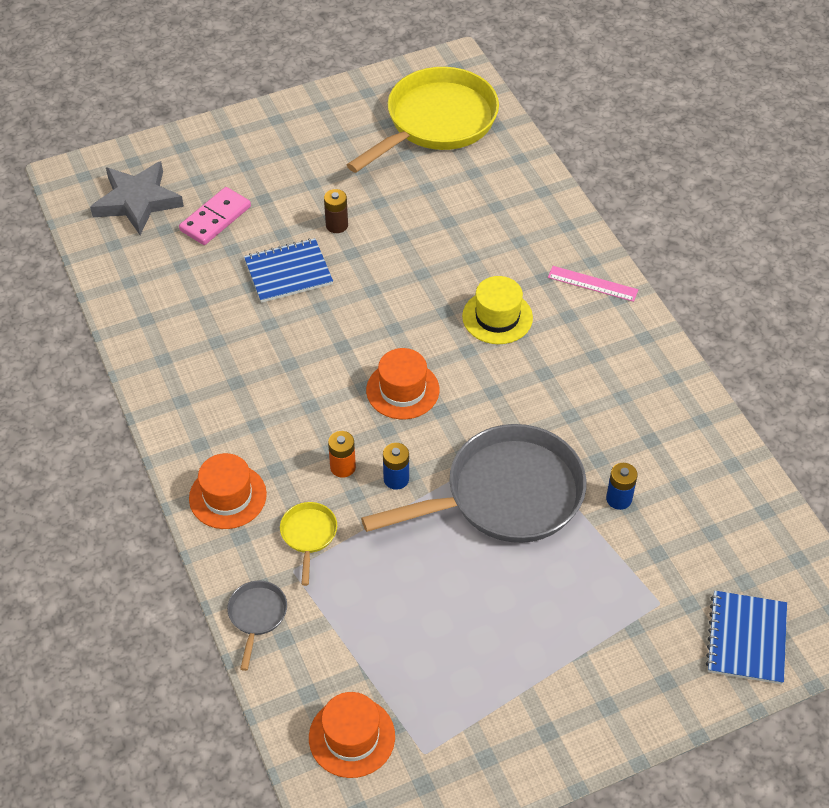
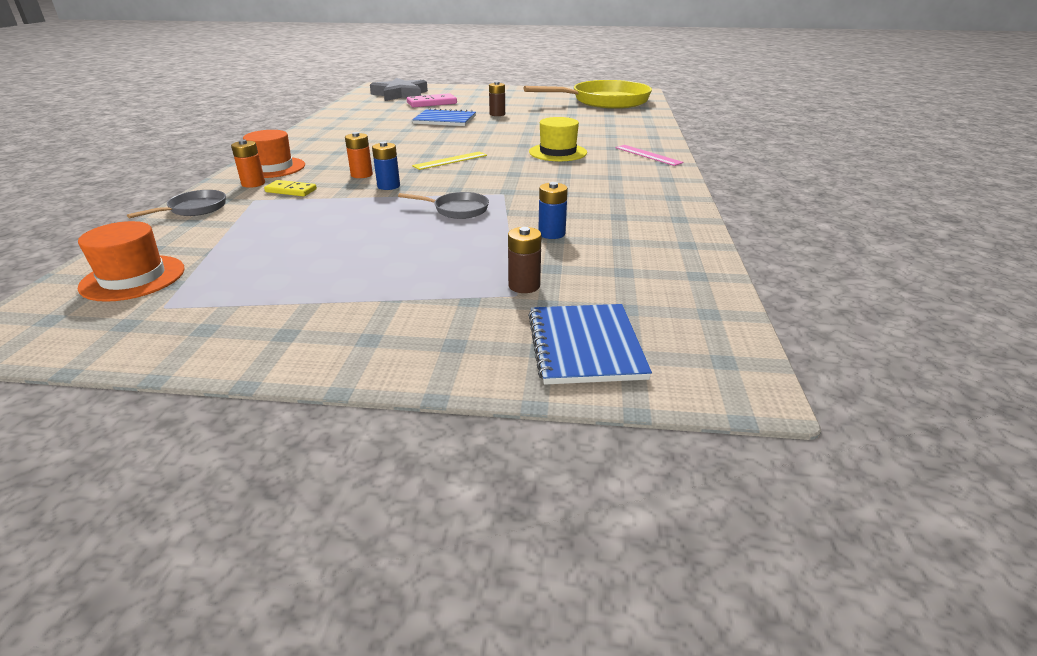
camera: 30 degrees right, 20 degrees down
yellow pan [280,502,337,586] -> yellow domino [264,180,317,196]
grey pan [361,424,586,543] -> grey pan [398,192,489,219], size x0.42
orange hat [366,348,440,419] -> yellow ruler [412,151,487,170]
blue notebook [706,591,787,684] -> blue notebook turned 45 degrees counterclockwise [528,304,652,385]
none -> orange battery [231,140,265,188]
none -> brown battery [508,227,542,293]

